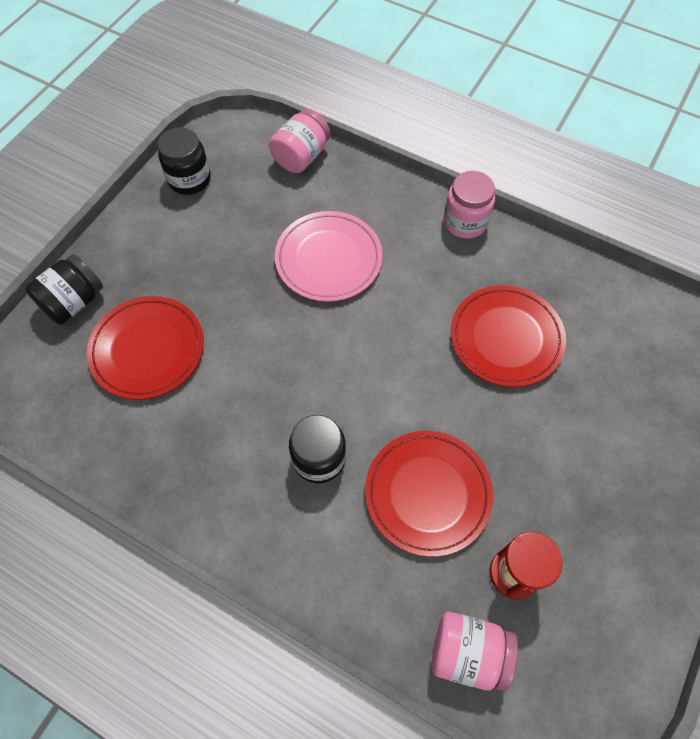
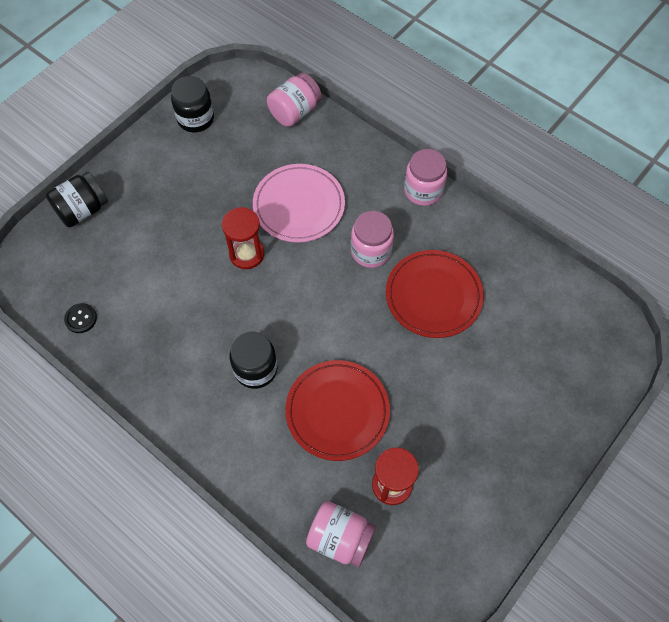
camera: 10 degrees right, 0 degrees up
red plate [87,296,204,400] -> none
none -> black button [64,303,97,333]
none -> red hourglass [222,207,264,269]
none -> pink jar [351,211,394,268]

